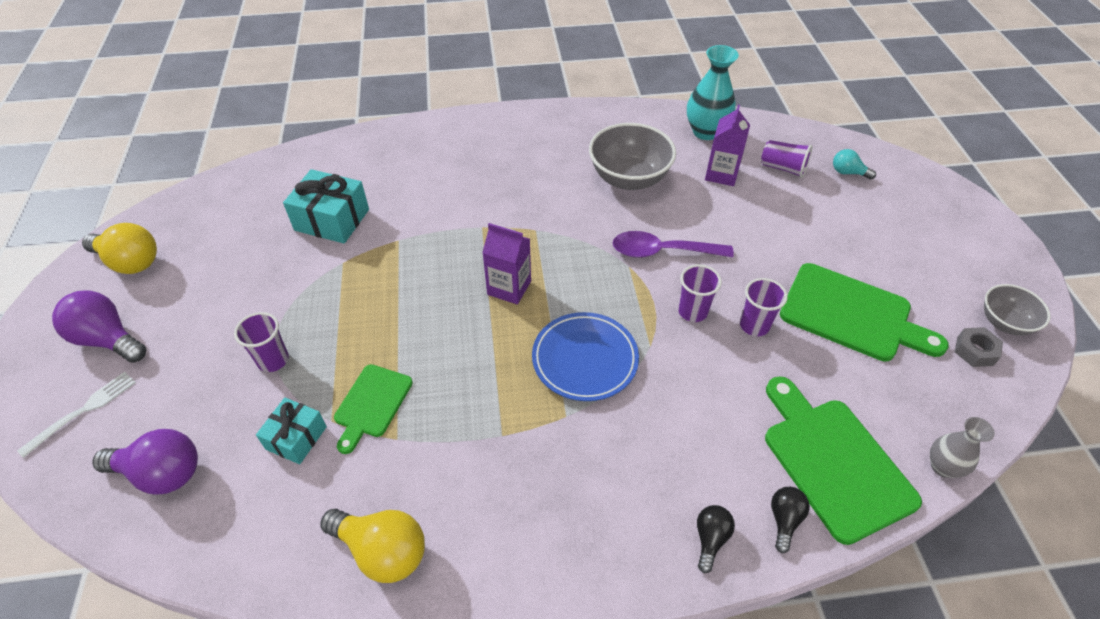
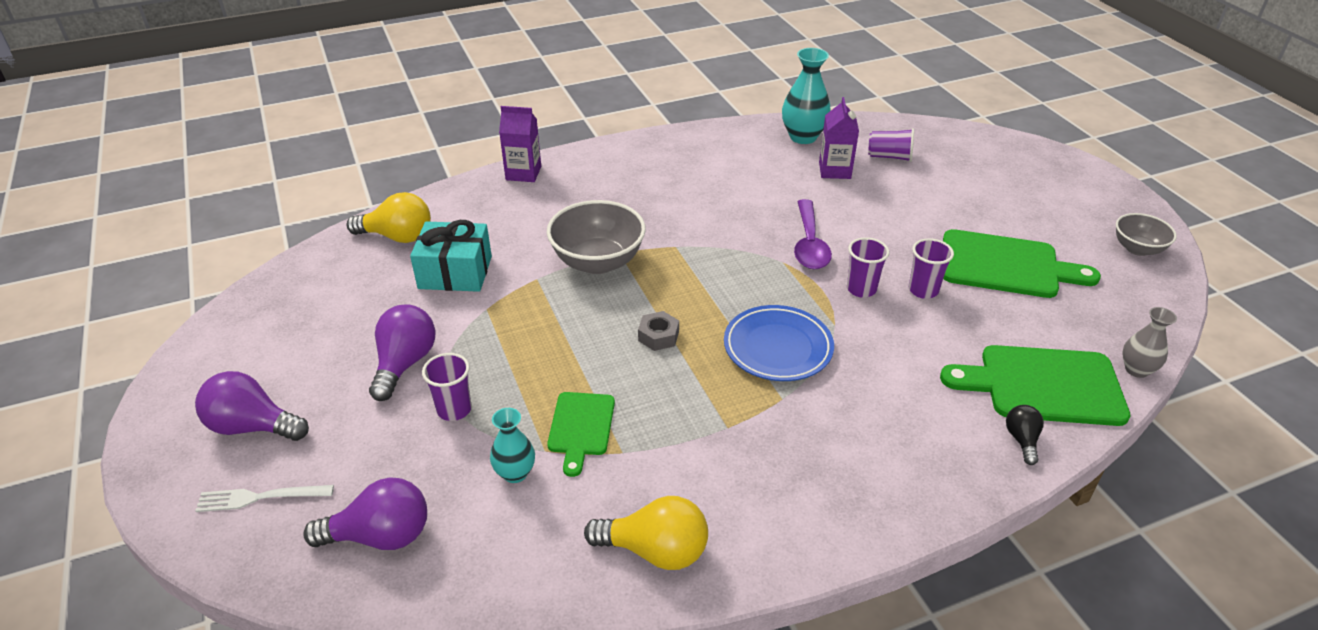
camera: 15 degrees left, 10 degrees down
white fork [17,372,136,458] -> white fork turned 120 degrees counterclockwise [195,485,334,512]
yellow light bulb [82,223,157,274] -> yellow light bulb moved to [347,192,431,243]
turquoise gift [256,398,327,464] -> turquoise vase [490,408,535,483]
purple carton [482,223,531,305] -> purple carton moved to [499,106,541,182]
grey bowl [589,123,676,190] -> grey bowl moved to [547,200,646,274]
purple spoon [613,231,734,258] -> purple spoon turned 75 degrees counterclockwise [794,199,832,270]
black light bulb [697,505,735,573] -> none
green cutting board [765,376,922,545] -> green cutting board turned 45 degrees counterclockwise [940,345,1131,426]
turquoise light bulb [833,149,876,180] -> none
grey nut [955,327,1003,367] -> grey nut moved to [638,311,679,351]
none -> purple light bulb [369,304,435,401]

